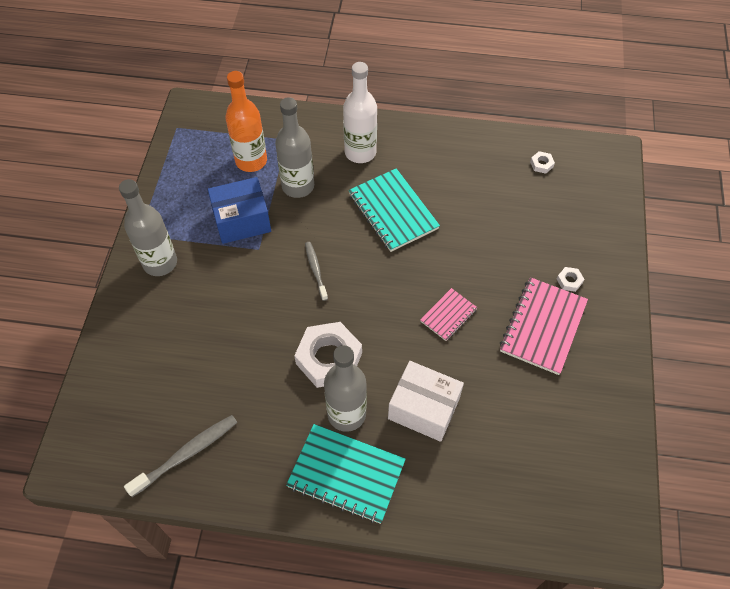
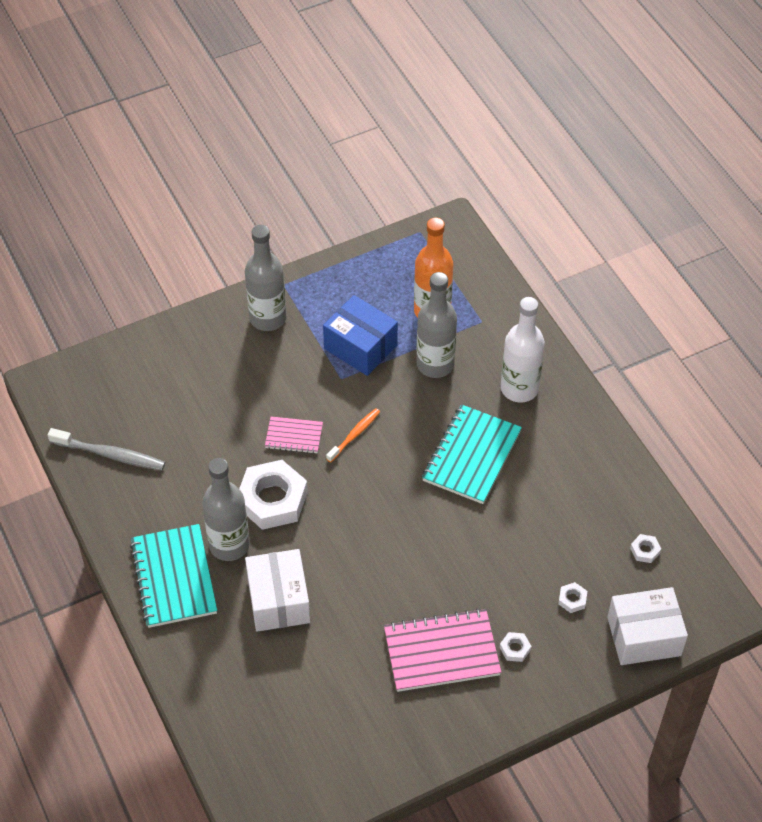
camera: 55 degrees right, 5 degrees down
grey toothbrush [305,242,328,301] -> orange toothbrush [326,408,380,462]
pink notebook [420,288,478,341] -> pink notebook moved to [265,416,323,454]
none -> white nut [558,582,587,613]
none -> white box [607,587,688,665]

